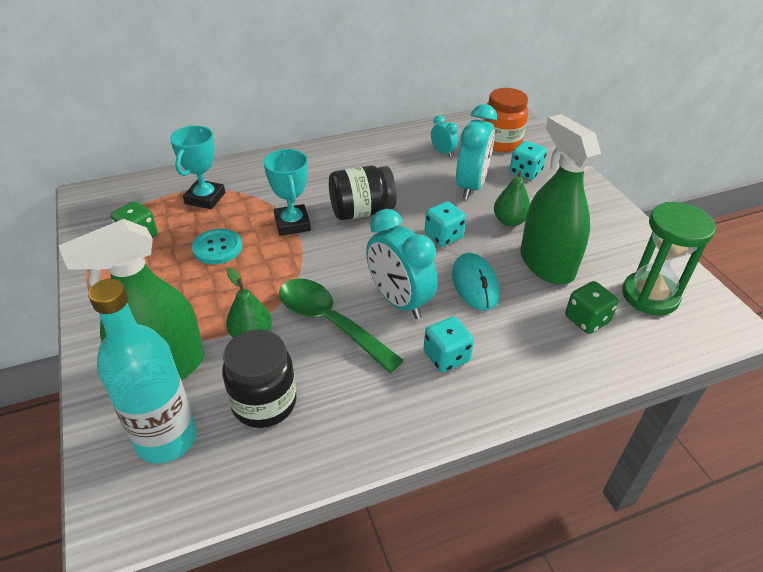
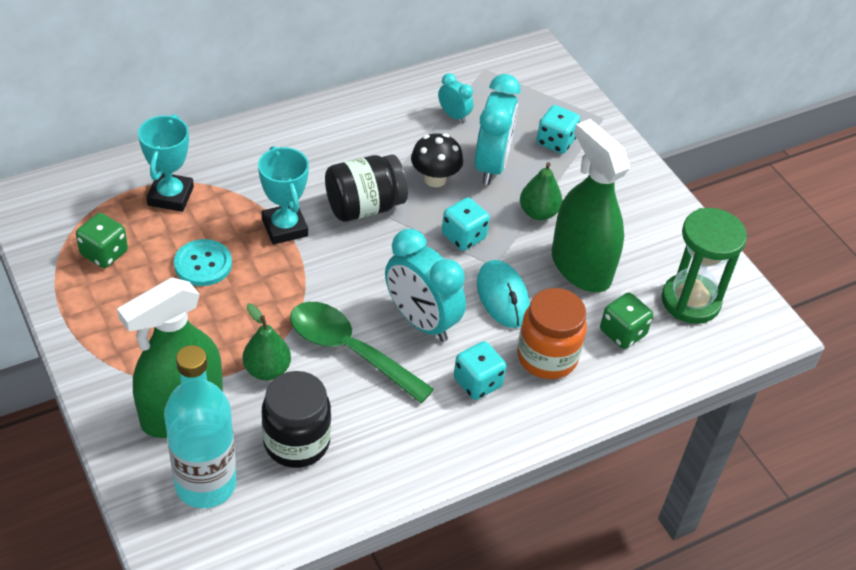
camera: 10 degrees left, 5 degrees up
orange jar [483,88,528,152] -> orange jar moved to [517,288,587,379]
none -> black mushroom [411,133,463,187]

